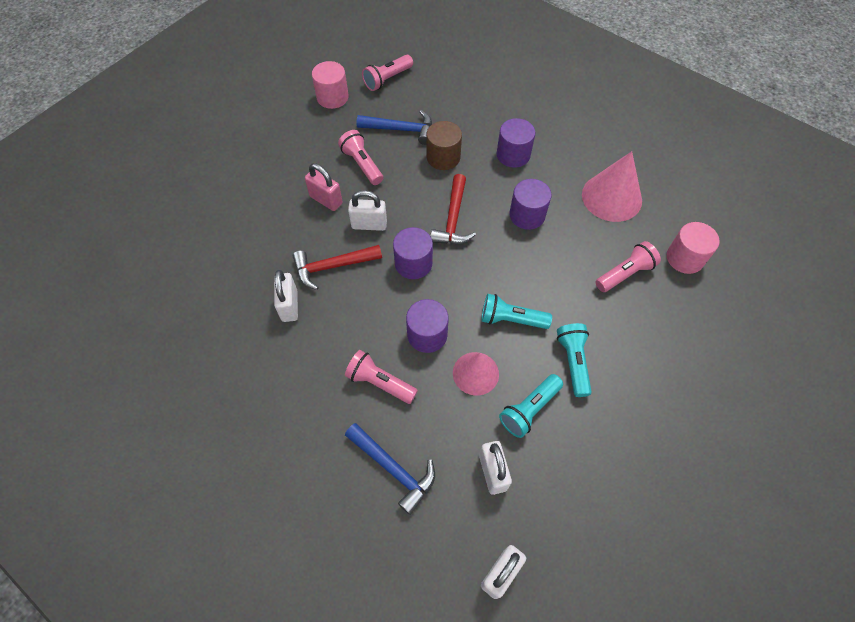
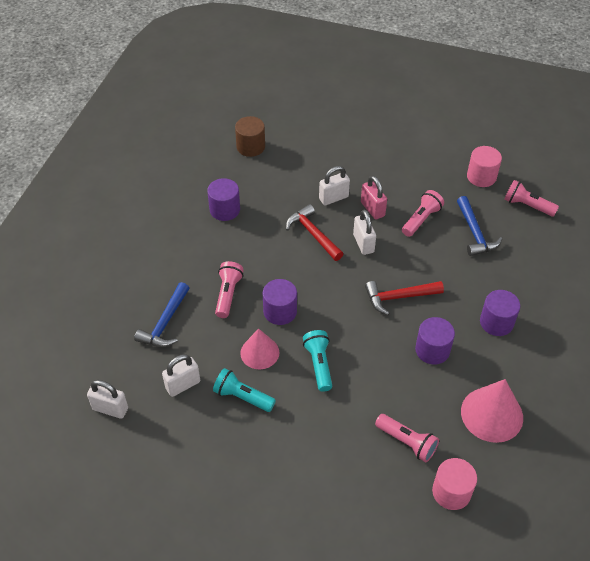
camera: 70 degrees right, 10 degrees down
white padlock [274,270,298,322] -> white padlock moved to [319,166,350,205]
pink padlock [305,163,343,211] -> pink padlock turned 45 degrees counterclockwise [361,175,387,219]
purple cylinder [393,227,433,279] -> purple cylinder moved to [207,178,240,221]
brown cylinder [426,121,462,170] -> brown cylinder moved to [235,116,265,157]
turquoise flashlight [557,323,592,397] -> none

